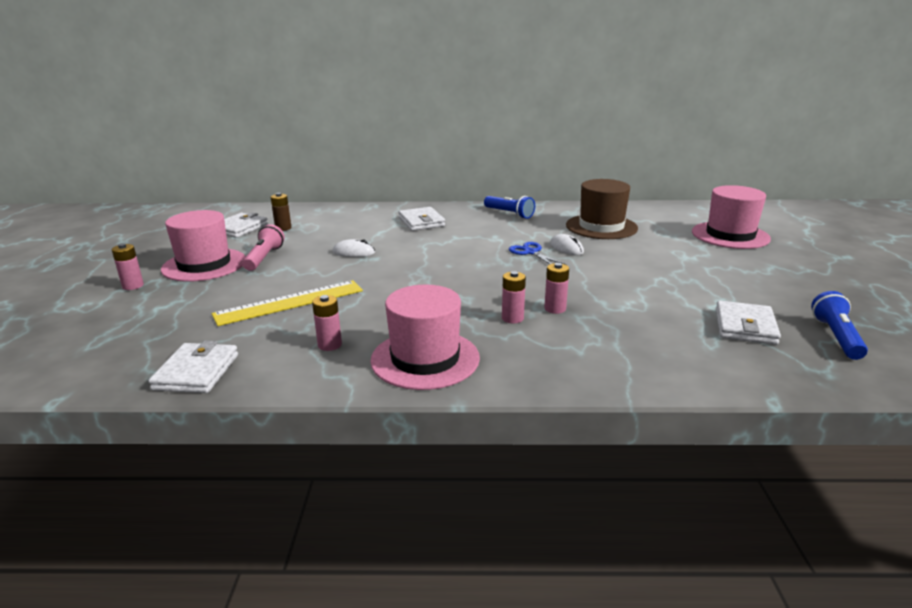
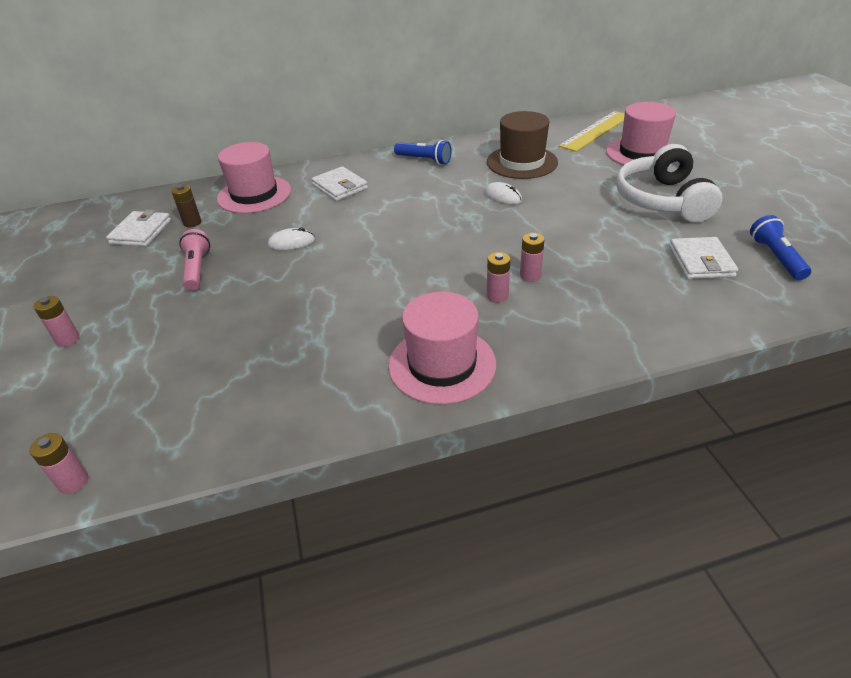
camera: 15 degrees left, 15 degrees up
white wallet [148,340,238,393] -> none
pink hat [161,210,246,282] -> pink hat moved to [217,142,291,213]
yellow ruler [212,280,363,326] -> yellow ruler moved to [559,111,625,152]
pink battery [312,295,342,351] -> pink battery moved to [30,433,88,494]
blue scissors [509,242,566,265] -> none
none -> white headphones [616,144,722,222]

